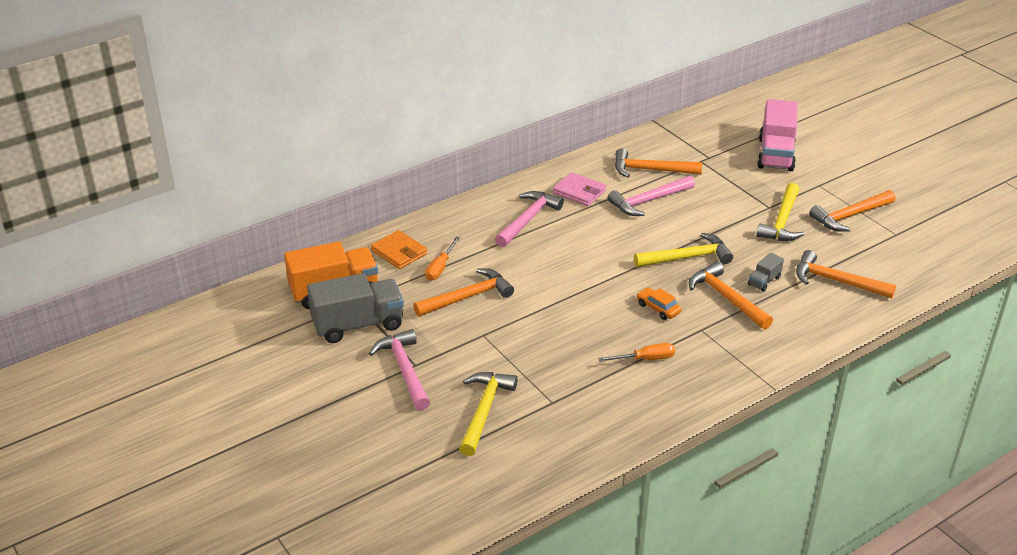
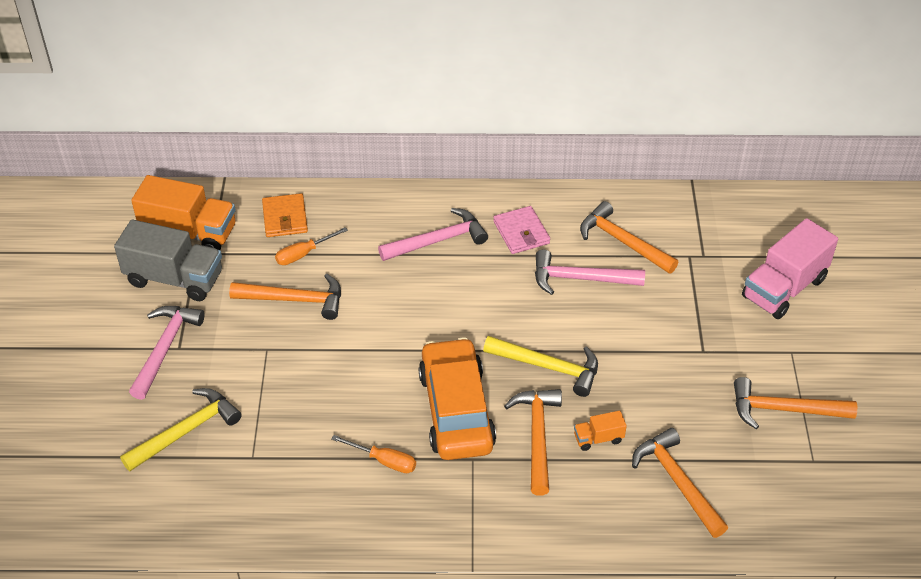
camera: 35 degrees right, 10 degrees up
orange car [636,287,682,320] -> orange car [419,337,496,460], size x2.47
grey truck [748,252,784,292] -> orange truck [574,411,627,451]
yellow hammer [757,183,804,241] -> none

